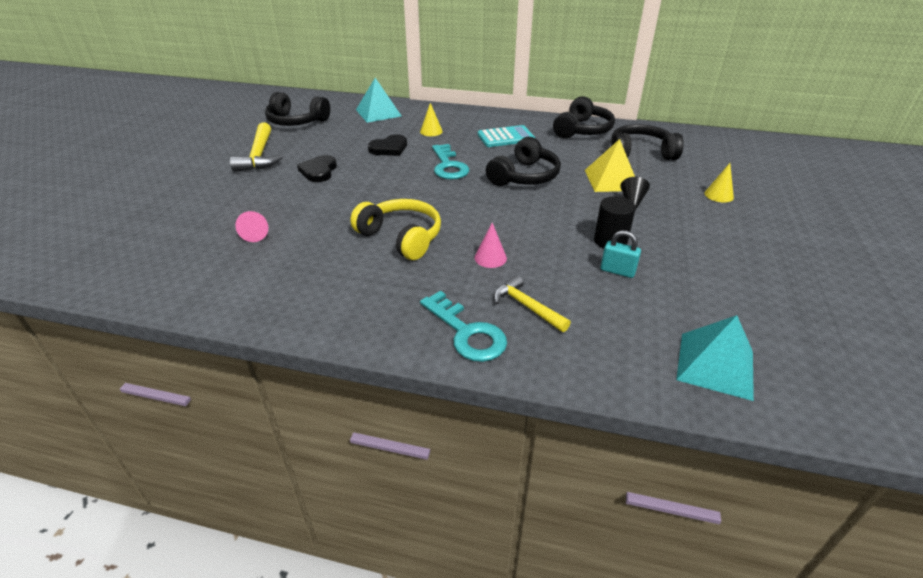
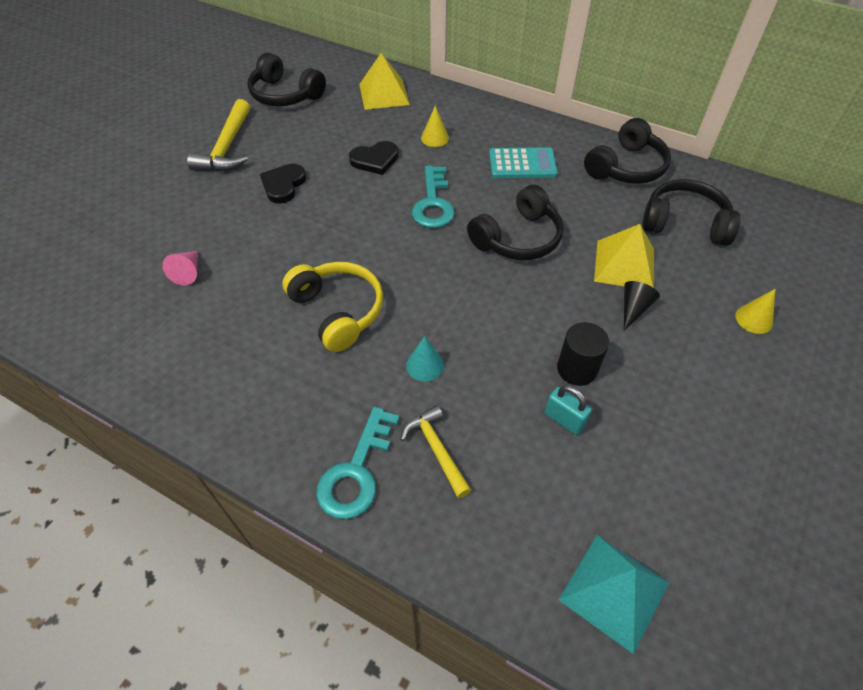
camera: 15 degrees right, 15 degrees up
turquoise pyramid [356,78,402,123] -> yellow pyramid [359,53,410,110]
turquoise key [420,291,507,362] -> turquoise key turned 45 degrees clockwise [316,407,400,519]
pink cone [474,223,507,268] -> turquoise cone [406,336,444,381]

